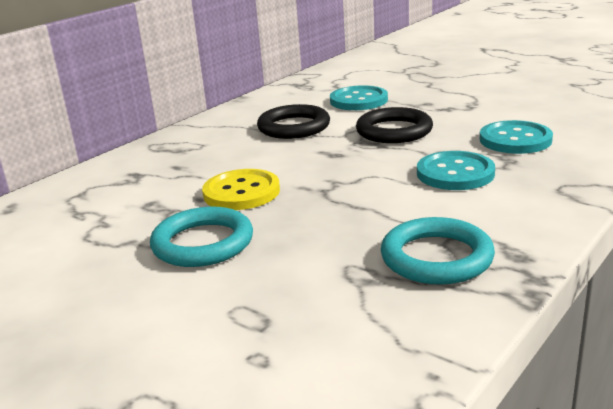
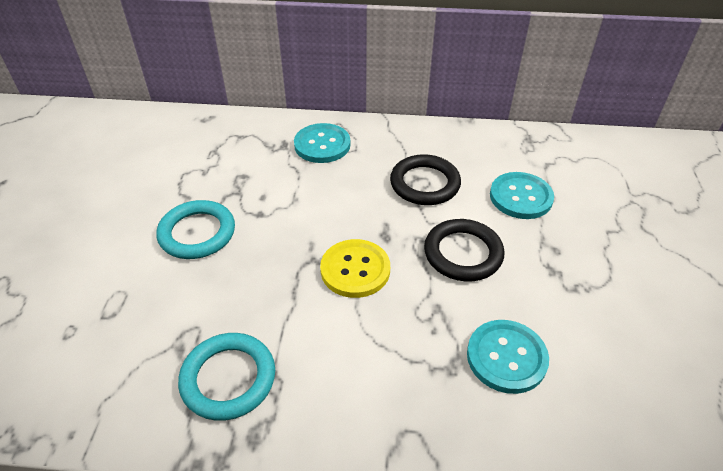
camera: 55 degrees right, 20 degrees up
yellow button [202,169,280,210] -> yellow button moved to [320,239,390,298]
turquoise button [417,151,495,190] -> turquoise button moved to [294,123,350,163]

